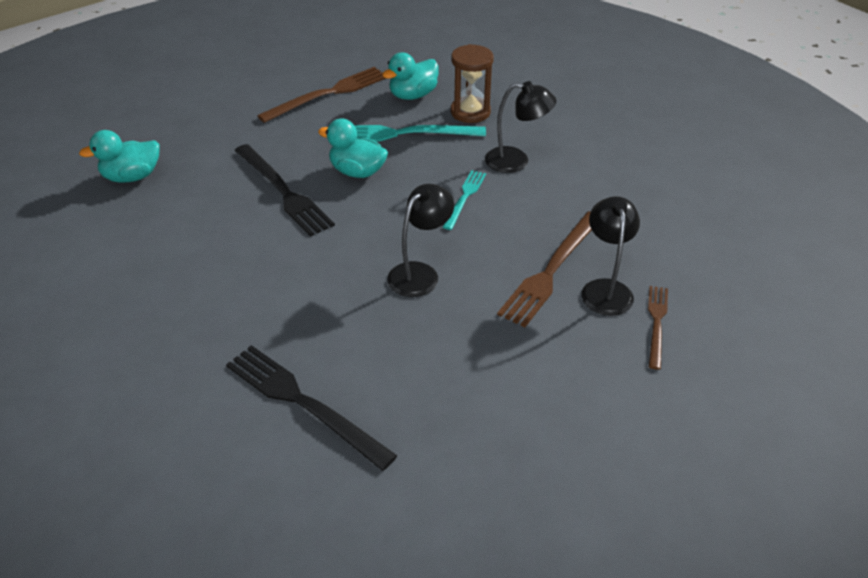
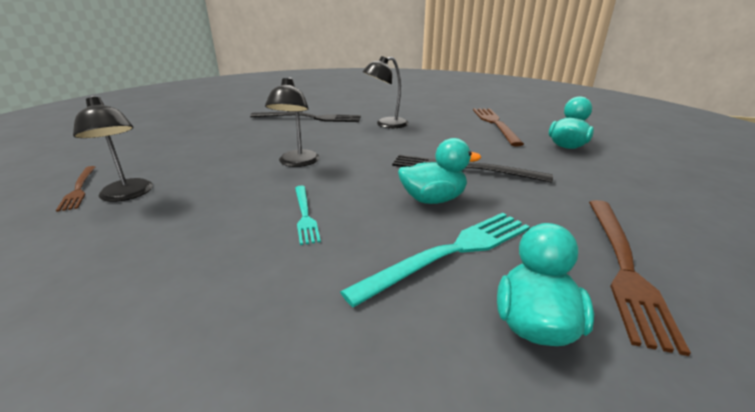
camera: 145 degrees right, 15 degrees down
brown hourglass [451,44,494,123] -> none
black lamp [485,81,556,173] -> black lamp moved to [362,56,408,128]
brown fork [497,211,592,327] -> brown fork moved to [473,108,524,146]

